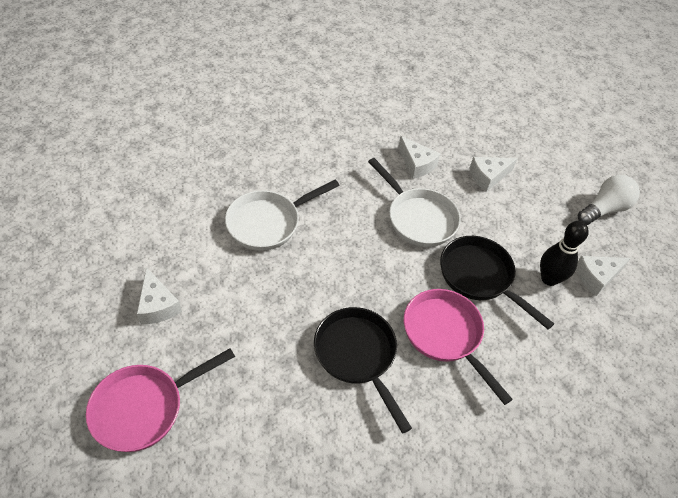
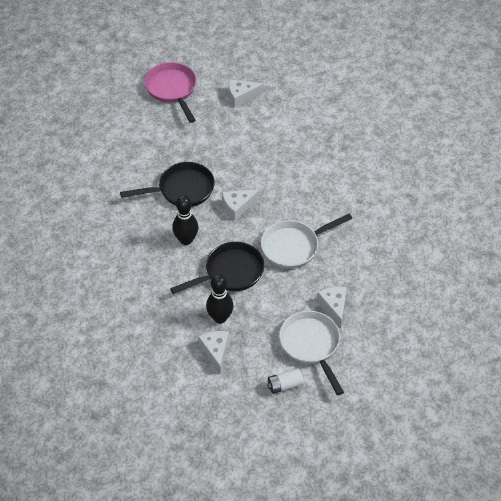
camera: 105 degrees right, 0 degrees up
white pan [225,180,340,251] -> white pan moved to [279,311,344,395]
white cheese [398,136,440,179] -> white cheese moved to [222,189,260,220]
pink pan [404,289,513,405] -> black bowling pin [172,195,198,245]
white light bulb [578,175,640,225] -> white battery [267,368,304,394]

